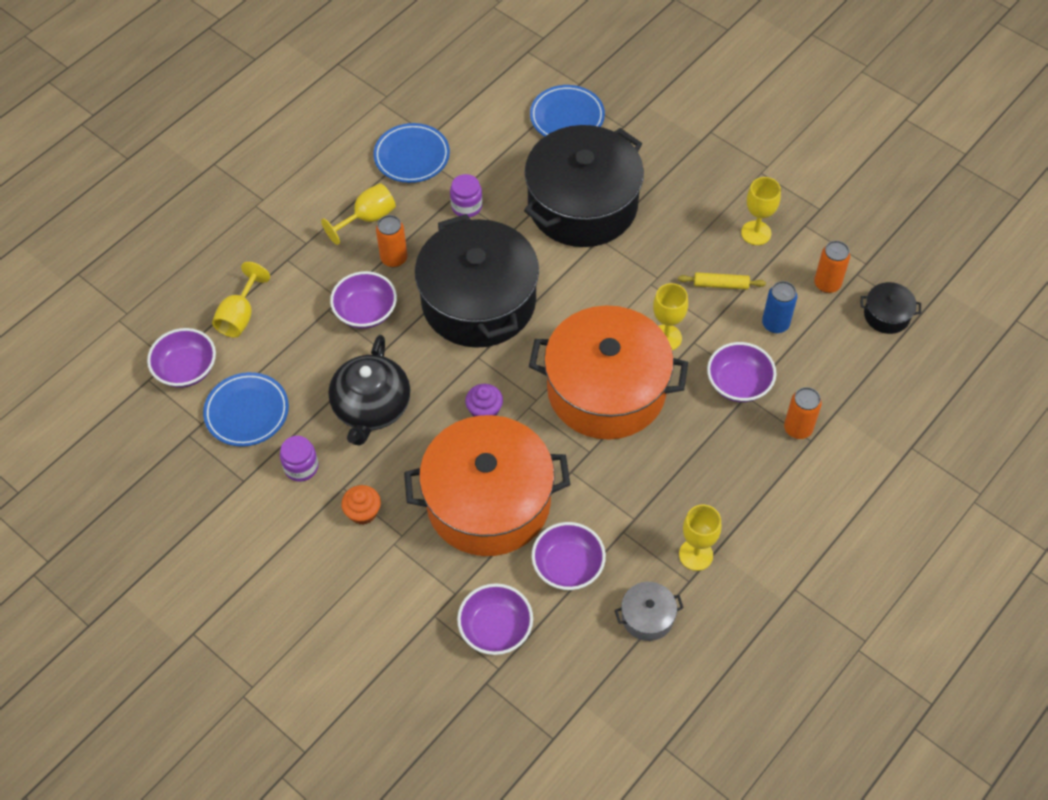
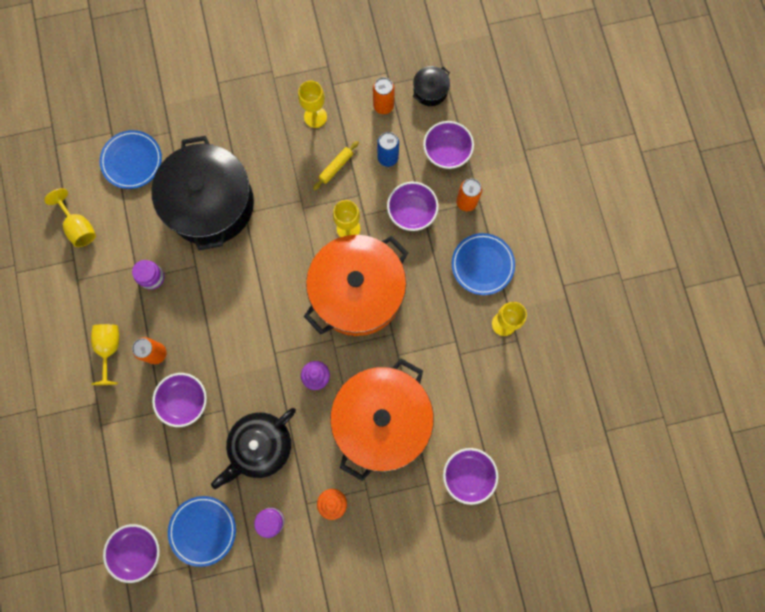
camera: 55 degrees left, 20 degrees up
yellow goblet [212,262,270,338] -> yellow goblet moved to [44,188,96,247]
black teapot [328,335,411,446] -> black teapot turned 90 degrees clockwise [211,408,296,489]
blue plate [374,123,450,183] -> blue plate moved to [452,233,515,295]
black pot [415,214,539,348] -> none
purple bowl [531,522,606,590] -> purple bowl moved to [423,121,474,169]
grey pot [615,582,684,641] -> none

